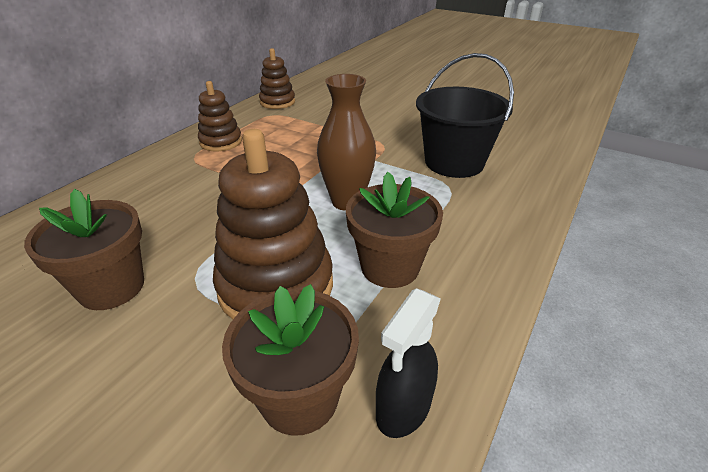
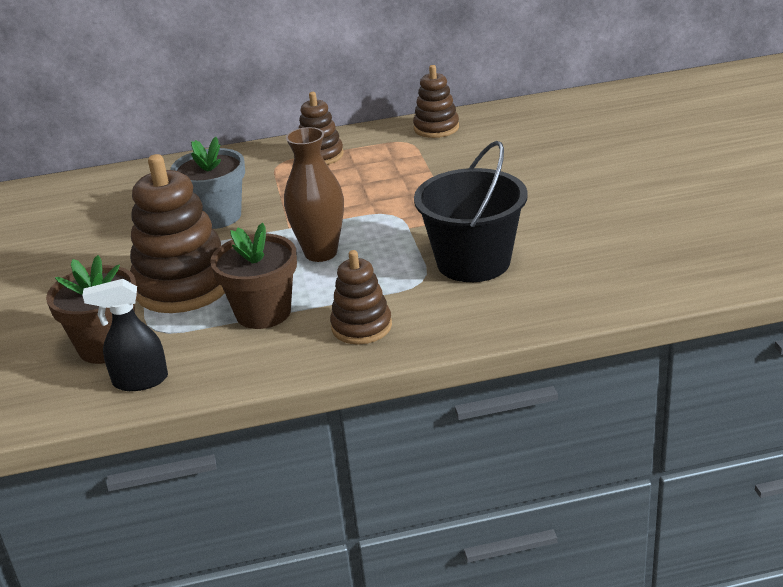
camera: 50 degrees right, 5 degrees down
brown flower pot [24,189,144,310] -> none
none -> grey flower pot [170,137,245,229]
none -> brown stacking toy [330,250,392,344]

